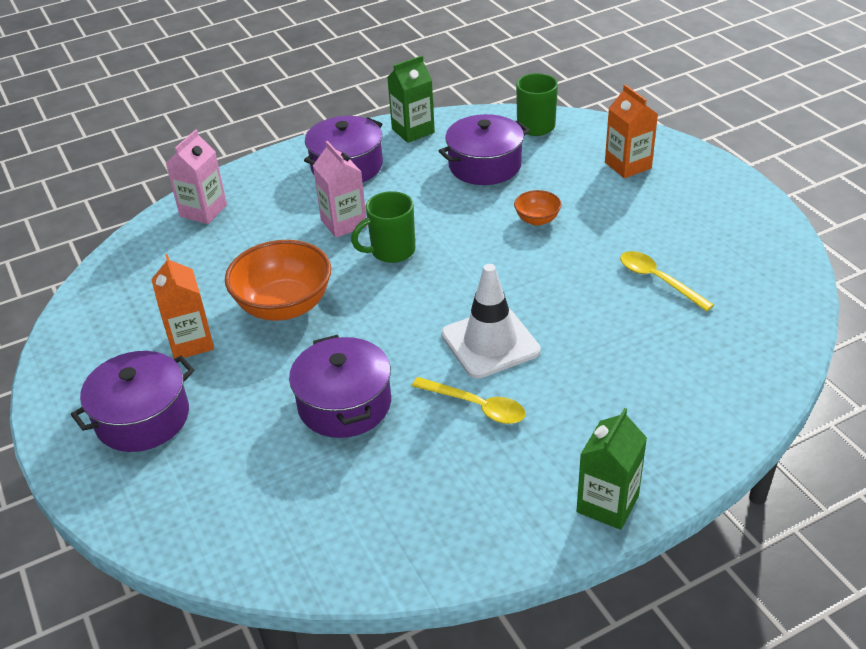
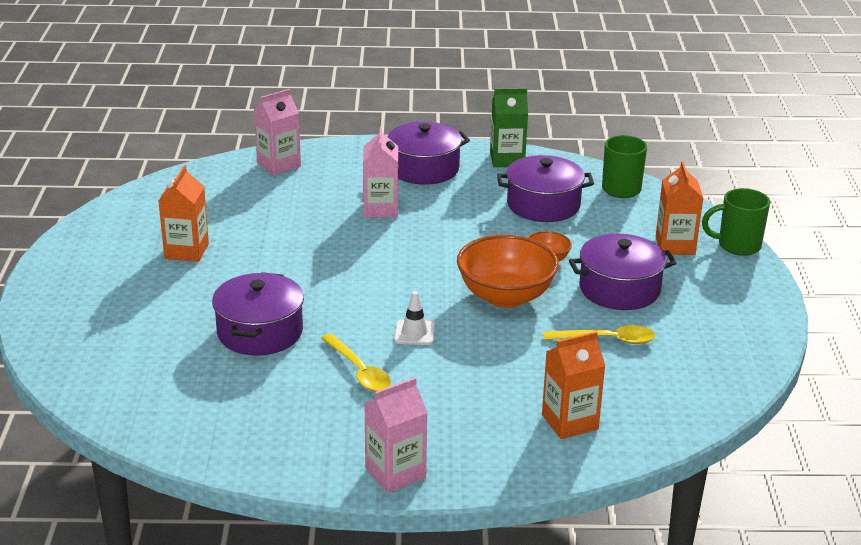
camera: 25 degrees right, 10 degrees down
purple pot [71,351,195,452] -> purple pot moved to [569,234,676,310]
orange bowl [225,240,331,321] -> orange bowl moved to [457,234,559,308]
green mug [351,191,415,263] -> green mug moved to [702,188,770,256]
white traffic cone [441,264,541,378] -> white traffic cone [394,291,435,345], size x0.52
green carton [576,408,647,530] -> pink carton [364,377,428,493]
yellow spoon [620,251,714,312] -> yellow spoon turned 105 degrees clockwise [543,325,656,344]
none -> orange carton [542,331,605,439]

